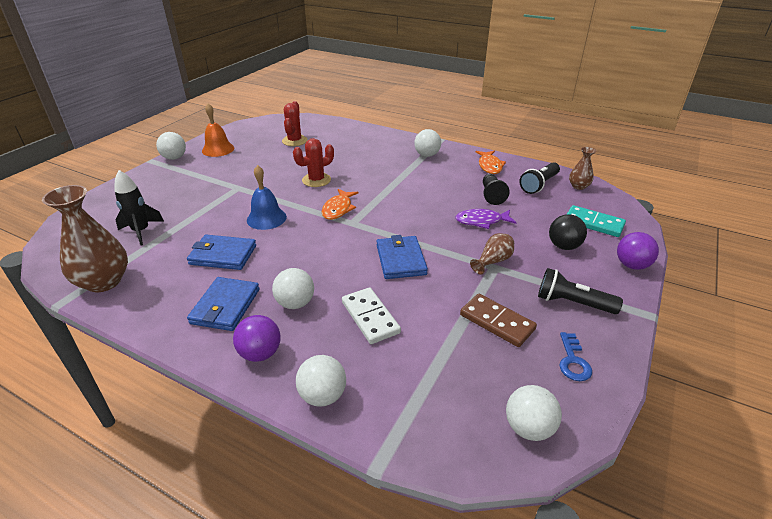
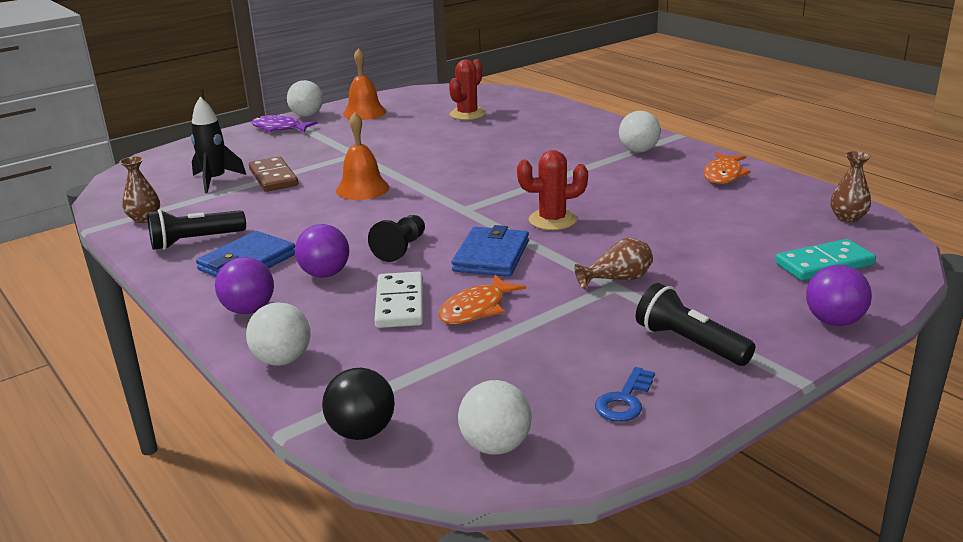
camera: 25 degrees right, 10 degrees down
brown vase [42,185,128,292] -> brown vase [120,156,160,223], size x0.52
blue wallet [187,235,256,270] -> none
blue bell [247,165,287,230] -> orange bell [336,112,389,200]
white ball [272,268,314,309] -> purple ball [295,224,349,278]
red cactus [293,138,334,187] -> red cactus moved to [517,150,588,230]
orange fish [322,189,358,220] -> orange fish moved to [438,275,526,324]
purple fish [455,209,517,229] -> purple fish moved to [251,115,318,132]
brown domino [460,294,537,347] -> brown domino moved to [249,156,298,192]
black pawn [483,174,510,205] -> black pawn moved to [368,215,425,262]
black flashlight [519,162,560,194] -> black flashlight moved to [147,209,246,250]
black ball [549,214,587,250] -> black ball moved to [322,368,395,440]
turquoise domino [567,205,626,237] -> turquoise domino turned 75 degrees counterclockwise [775,239,876,281]

